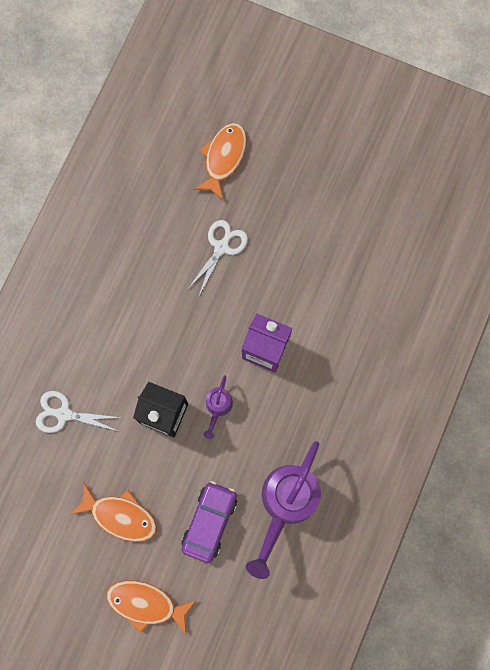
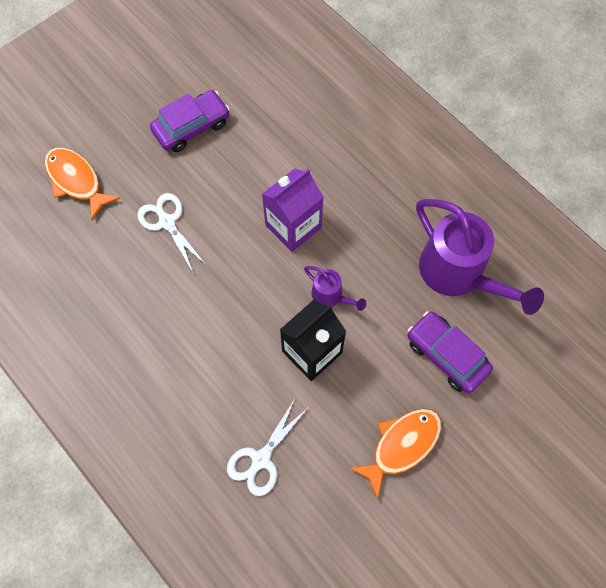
camera: 65 degrees left, 10 degrees down
orange fish [106,580,196,634] -> none
none -> purple car [150,90,230,152]

